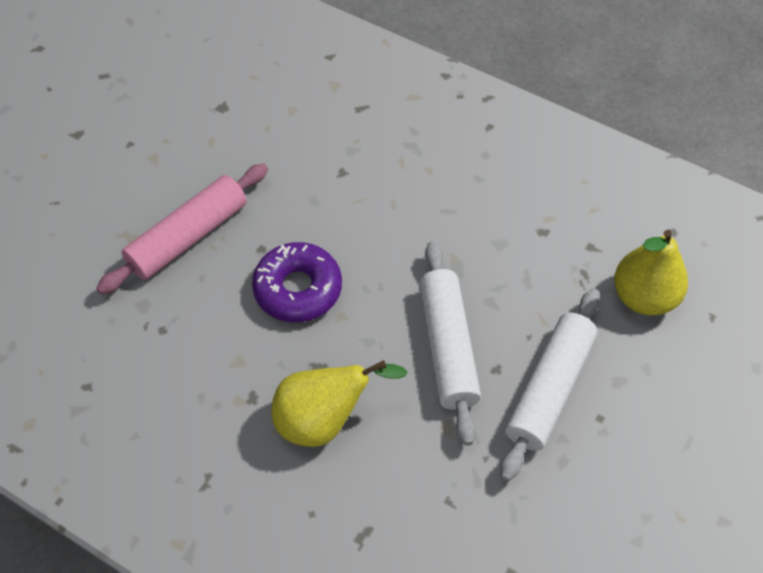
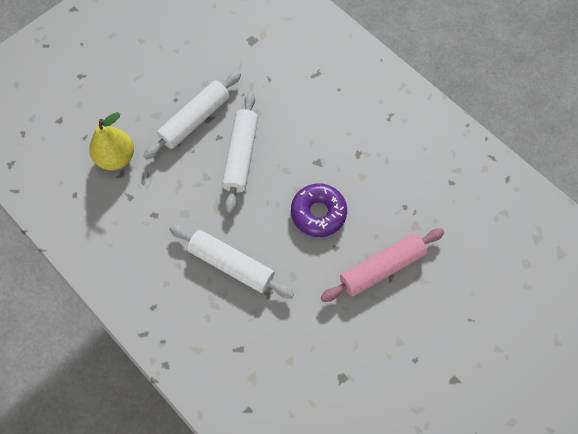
camera: 165 degrees left, 10 degrees up
yellow pear [271,360,408,447] -> none
none -> white rolling pin [169,225,294,299]

